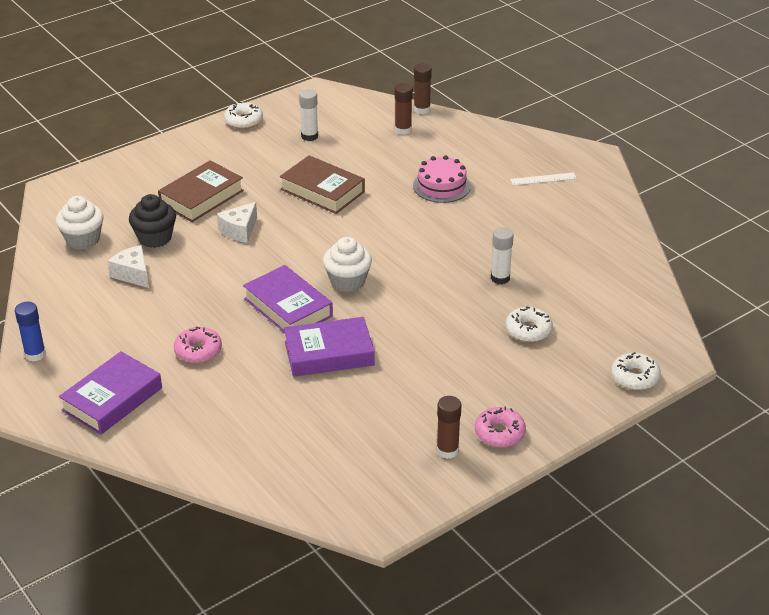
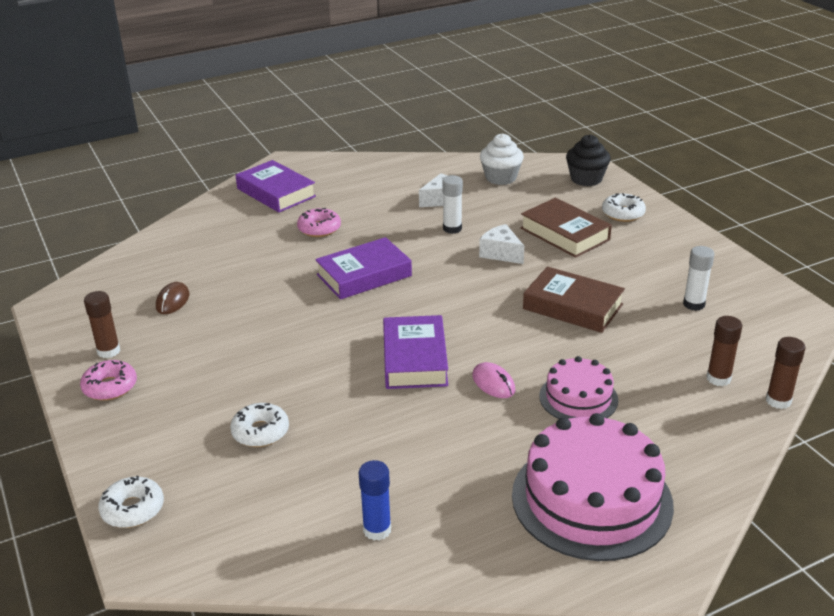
camera: 100 degrees right, 5 degrees down
blue glue stick [15,302,46,361] -> blue glue stick moved to [359,460,391,541]
black cupcake [129,194,176,248] -> black cupcake moved to [566,134,611,186]
white donut [224,102,263,129] -> white donut moved to [602,193,646,222]
brown book [280,155,365,214] -> brown book turned 75 degrees clockwise [523,266,625,333]
purple book [284,317,375,377] -> purple book moved to [383,315,448,389]
white cupcake [323,237,372,292] -> none
white glue stick [491,227,514,284] -> white glue stick moved to [442,175,463,234]
white ruler [510,172,577,185] -> pink cake [512,413,674,561]
none -> brown mouse [156,282,189,314]
none -> pink mouse [472,362,515,398]

